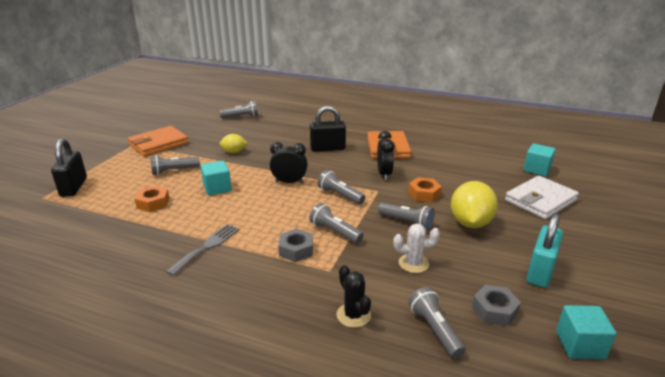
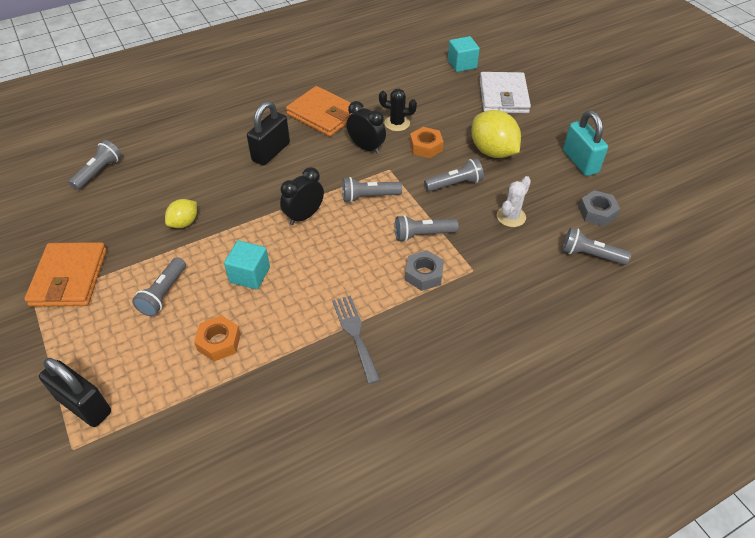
camera: 50 degrees left, 20 degrees up
black cactus [337,265,371,328] -> black cactus moved to [379,89,417,131]
turquoise cube [556,305,617,359] -> none

